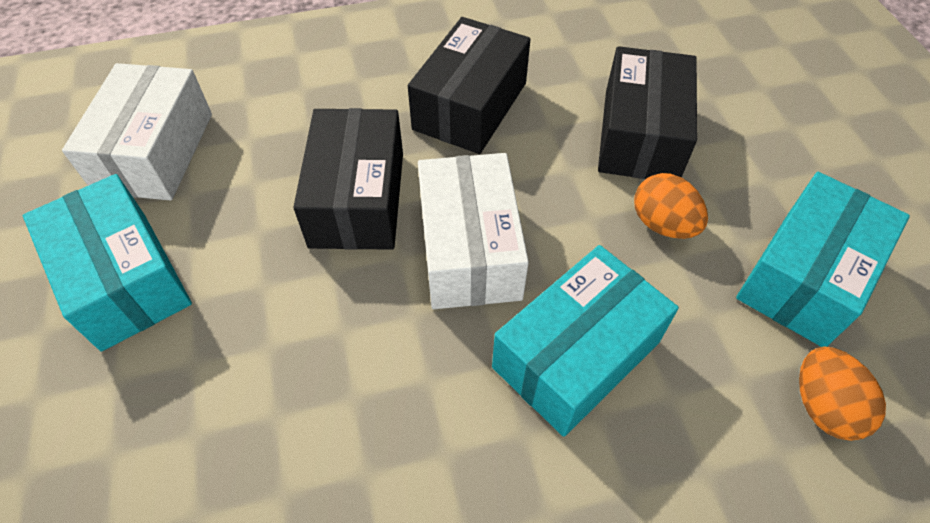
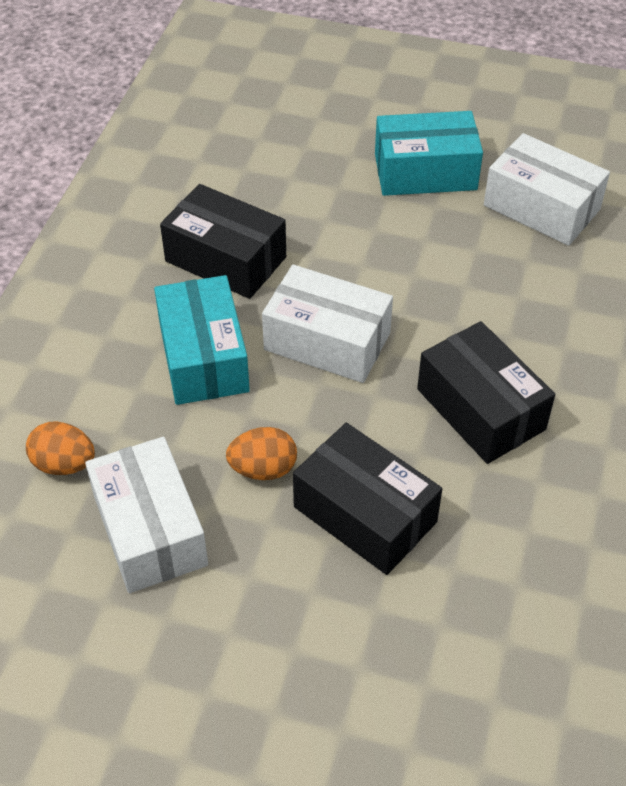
camera: 120 degrees right, 5 degrees down
black box [293,108,403,250] -> black box moved to [160,184,286,299]
turquoise box [736,172,910,347] -> white box [85,437,208,593]

